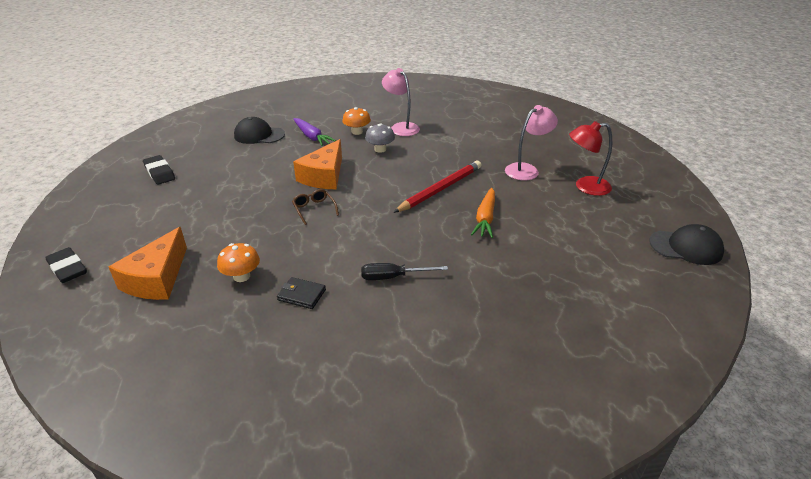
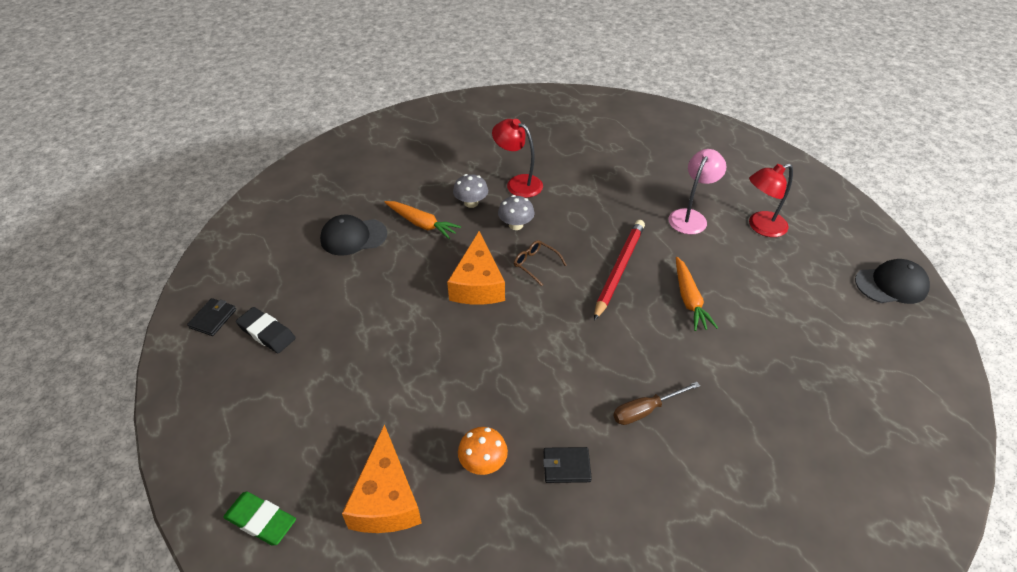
camera: 20 degrees left, 10 degrees up
black eraser [45,247,87,283] -> green eraser [223,491,296,546]
brown glasses [292,189,339,225] -> brown glasses moved to [514,240,566,286]
purple carrot [294,118,336,146] -> orange carrot [385,201,461,239]
orange mushroom [342,107,371,135] -> grey mushroom [453,174,488,208]
black screwdriver [361,263,448,280] -> brown screwdriver [613,382,700,425]
pink lamp [382,68,420,136] -> red lamp [492,119,543,198]
none -> black wallet [187,298,236,336]

